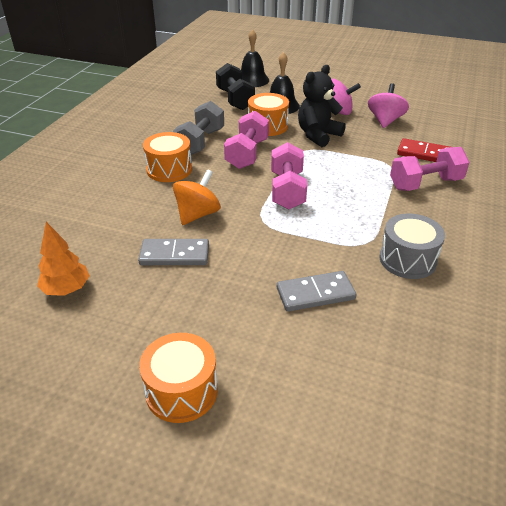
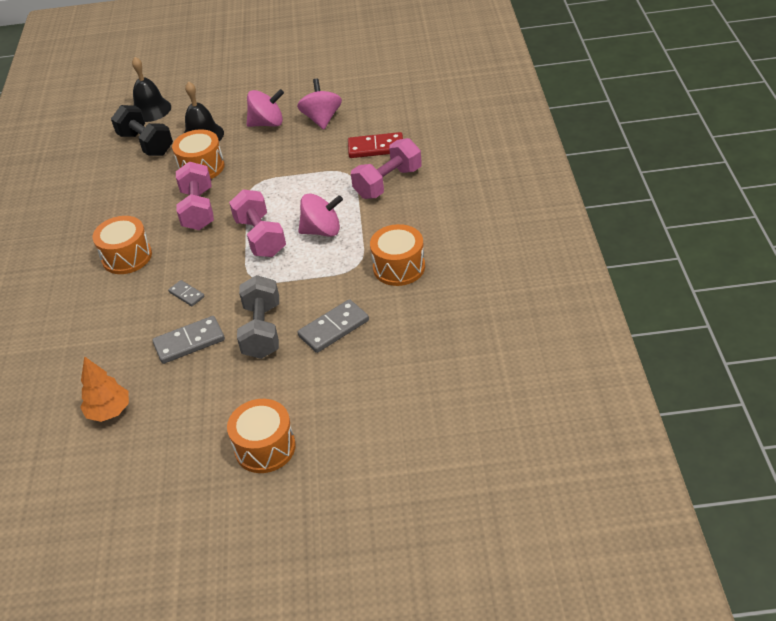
camera: 20 degrees left, 5 degrees up
grey dumbbell [173,101,224,155] -> grey dumbbell moved to [237,275,279,359]
orange spinning top [173,169,221,225] -> grey domino [168,280,205,306]
black teddy bear [298,65,346,147] -> none
grey drum [380,214,445,279] -> orange drum [370,224,425,286]
none -> pink spinning top [298,193,343,237]

